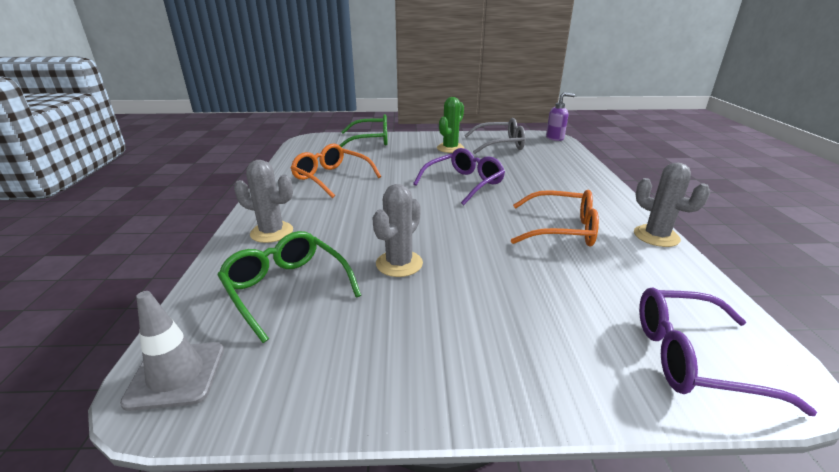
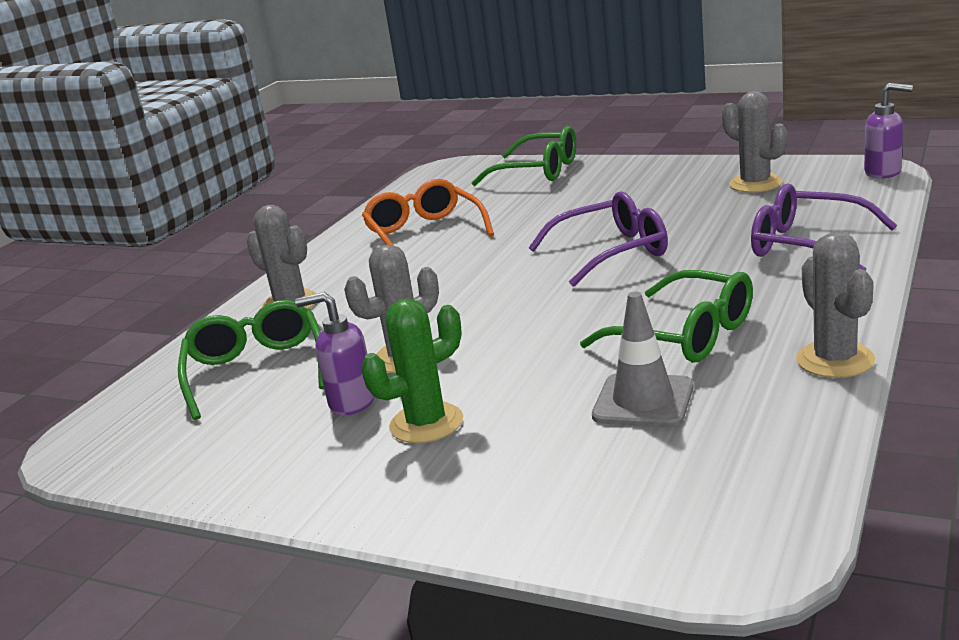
camera: 30 degrees right, 5 degrees down
grey traffic cone [120,291,224,411] -> grey traffic cone moved to [592,292,694,428]
green cactus [437,97,464,153] -> green cactus moved to [361,298,463,443]
grey glasses [464,118,526,154] -> grey cactus [722,91,787,193]
orange glasses [511,190,599,247] -> green glasses [580,270,753,363]
purple glasses [639,288,817,416] -> purple glasses moved to [751,183,897,270]
none -> purple soap dispenser [295,292,374,415]

